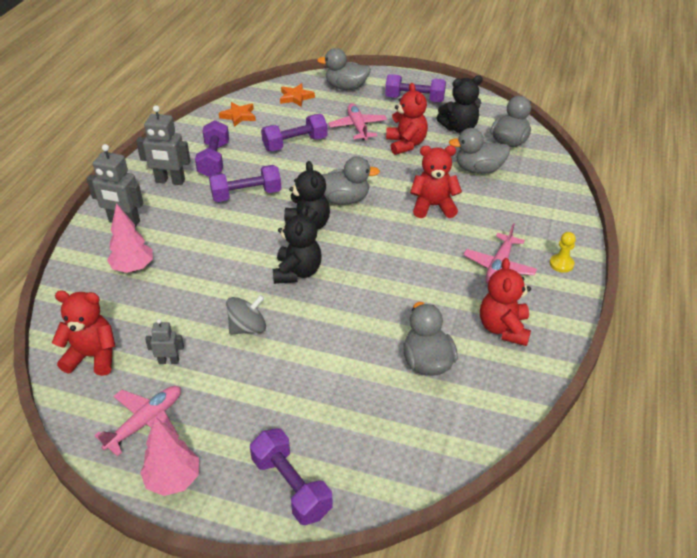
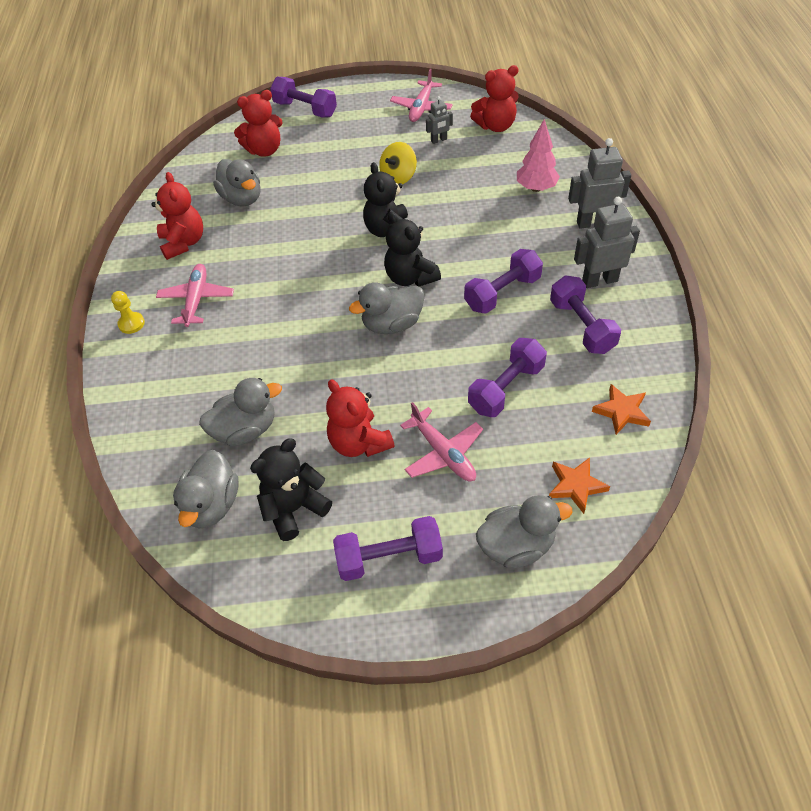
camera: 160 degrees right, 10 degrees up
pink tree [140,417,199,496] -> none
grey spinning top [226,295,266,335] -> yellow spinning top [379,142,417,184]
red teddy bear [410,146,462,218] -> red teddy bear moved to [234,90,283,157]

